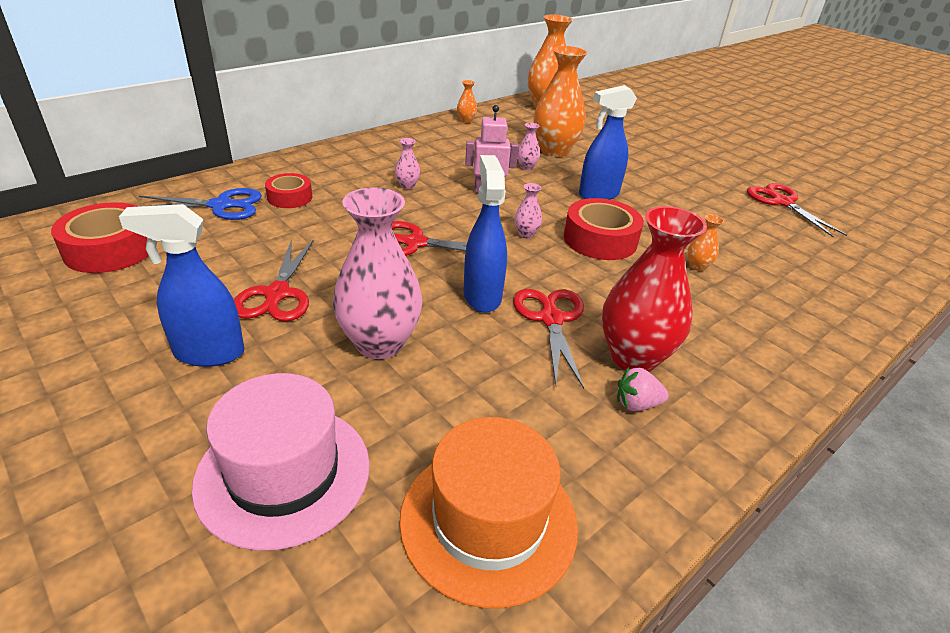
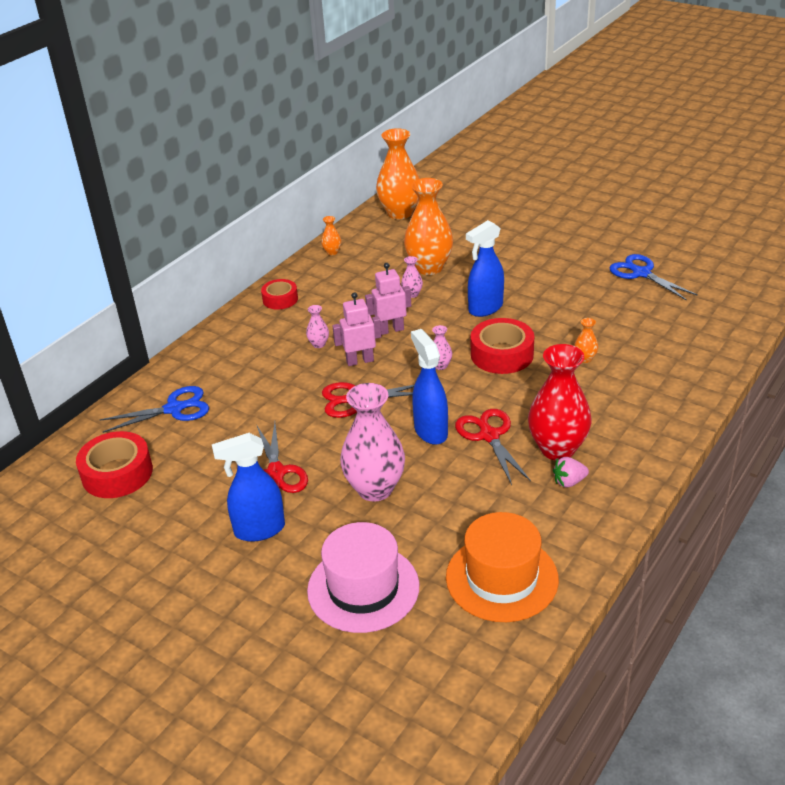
camera: 10 degrees left, 0 degrees up
red tape [265,173,312,208] -> red tape moved to [261,279,298,310]
red scissors [747,183,847,237] -> blue scissors [609,254,698,301]
none -> pink robot [332,292,381,366]

